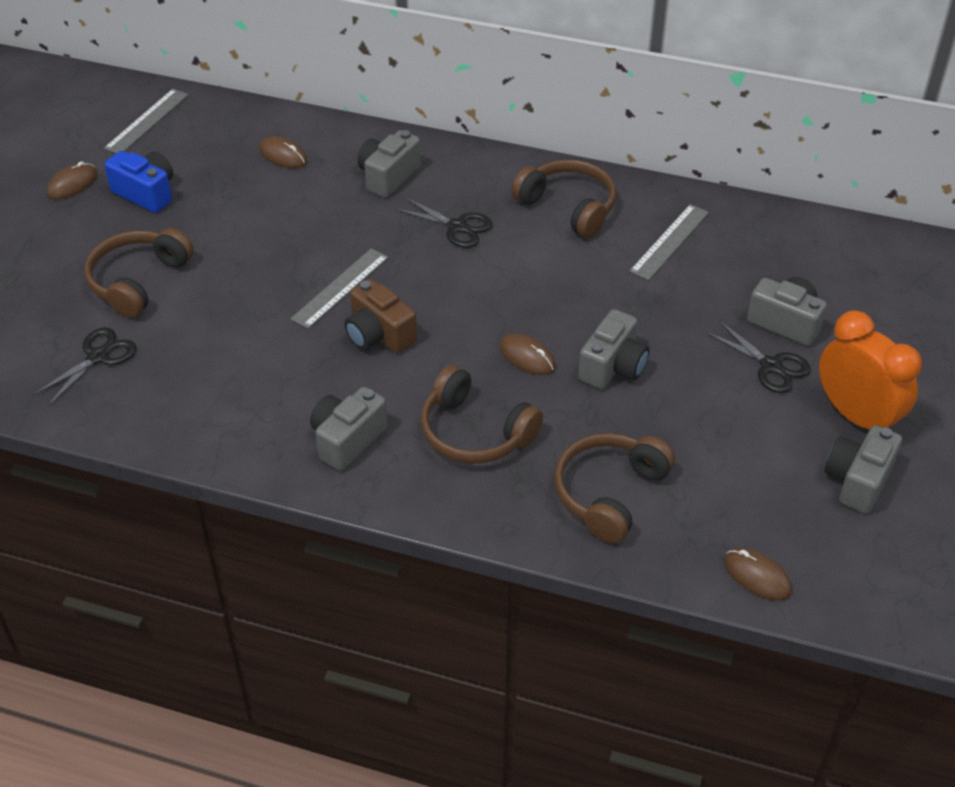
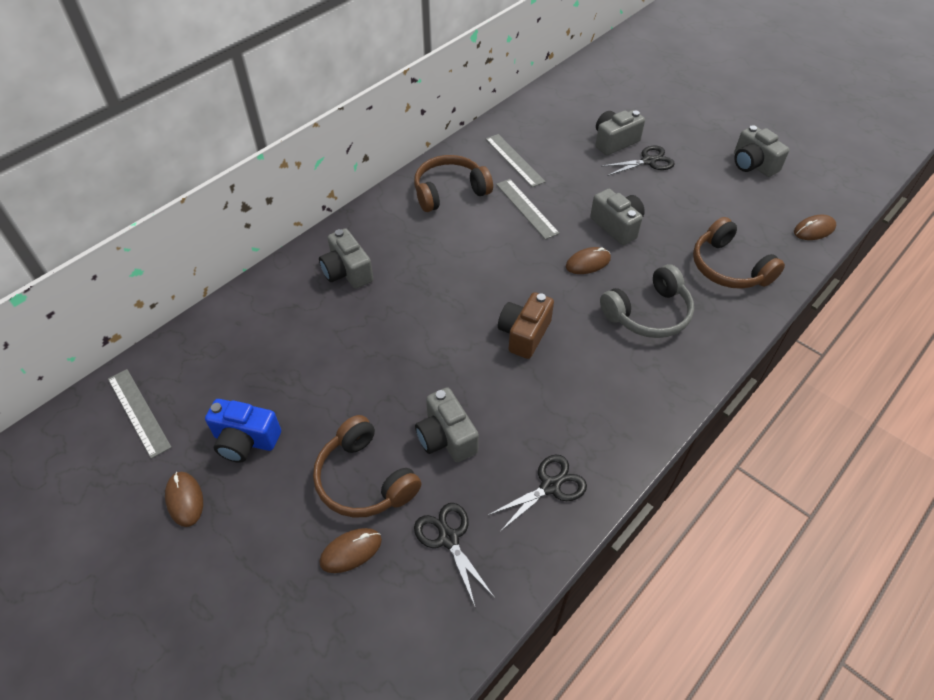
camera: 65 degrees left, 5 degrees up
blue camera [104,151,173,213] -> blue camera turned 135 degrees counterclockwise [205,399,281,463]
brown mouse [259,136,307,168] -> brown mouse moved to [320,528,382,573]
grey ruler [291,248,389,329] -> grey ruler moved to [496,179,560,240]
grey camera [310,387,388,471] -> grey camera moved to [415,387,479,462]
brown camera [344,279,417,353] -> brown camera turned 135 degrees clockwise [498,292,554,359]
black scissors [394,197,492,248] -> black scissors moved to [488,455,587,532]
brown headphones [421,365,543,464] -> grey headphones [600,264,694,338]
orange clock [819,310,922,430] -> none

